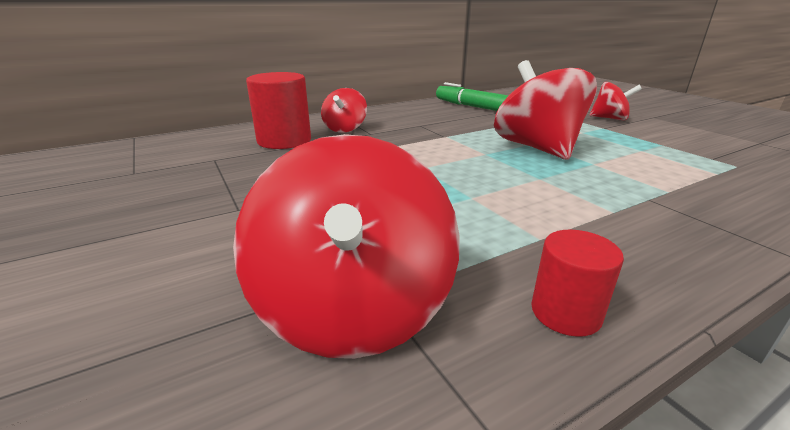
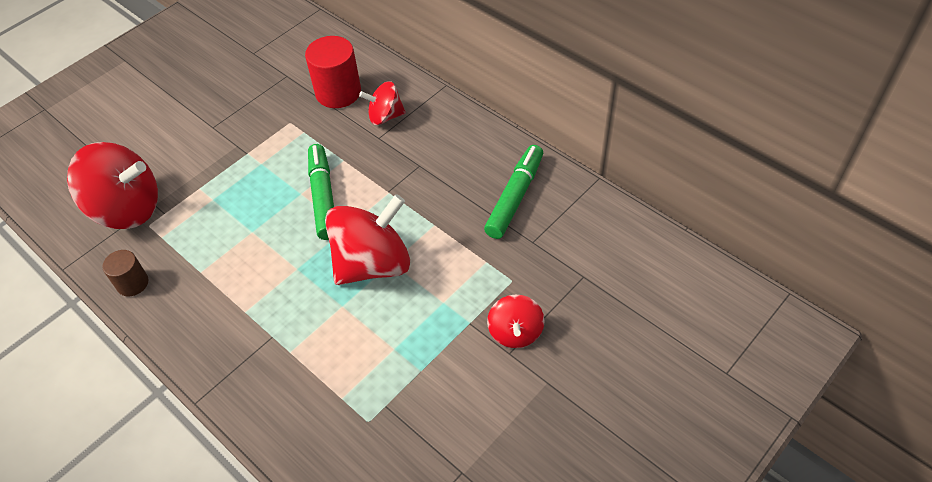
camera: 75 degrees right, 25 degrees up
red spinning top [233,134,460,359] -> red spinning top turned 150 degrees counterclockwise [67,142,158,229]
red cylinder [531,230,624,337] -> brown cylinder [103,250,148,297]
none -> green marker [308,144,334,240]

